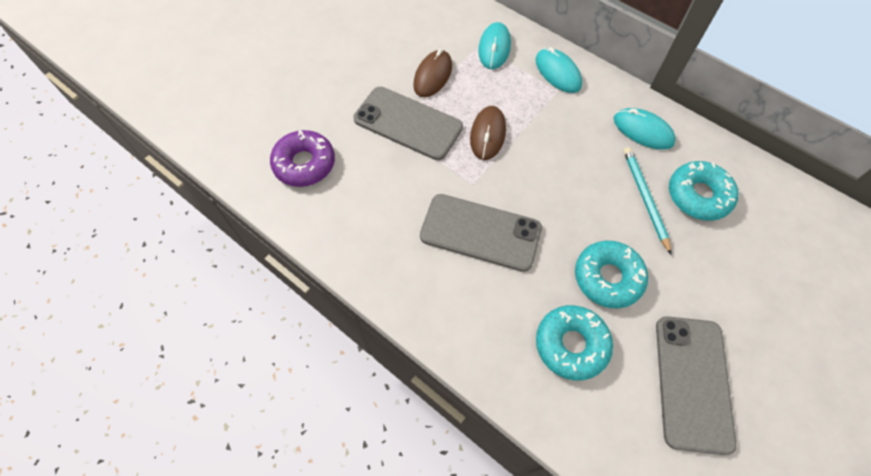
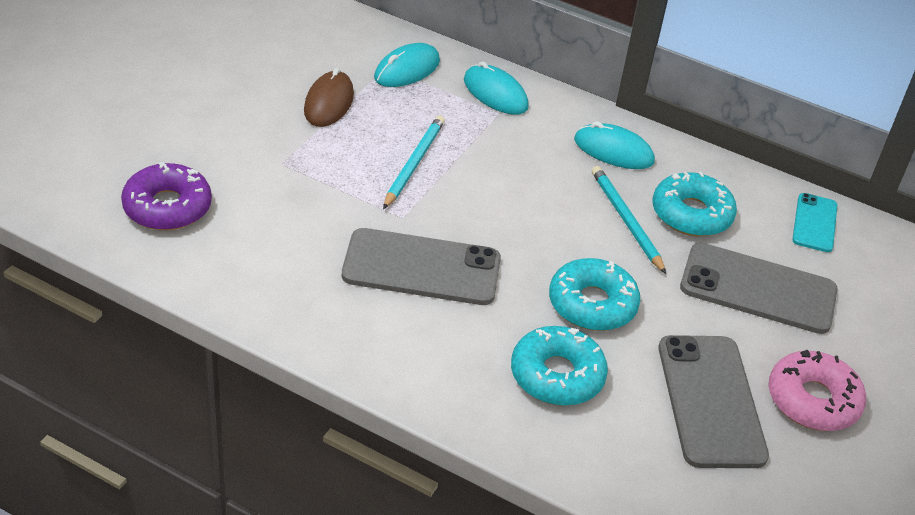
camera: 15 degrees left, 20 degrees down
grey phone [353,87,463,160] -> grey phone moved to [680,243,838,334]
brown mouse [470,106,506,160] -> turquoise pencil [383,115,445,209]
turquoise mouse [478,22,511,69] -> turquoise mouse turned 45 degrees clockwise [374,43,440,87]
none -> pink donut [768,350,866,431]
none -> turquoise phone [792,193,838,252]

